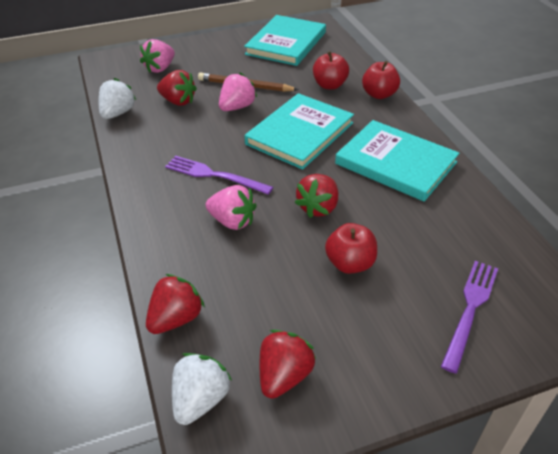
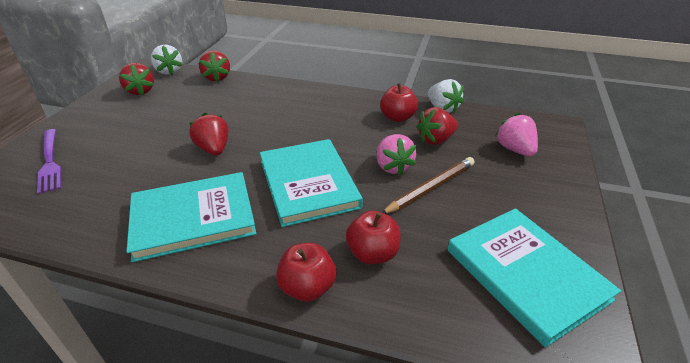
camera: 125 degrees right, 5 degrees down
purple fork [165,156,273,195] -> none
pink strawberry [206,185,257,230] -> none
red apple [325,223,377,274] -> red apple moved to [380,83,418,122]

